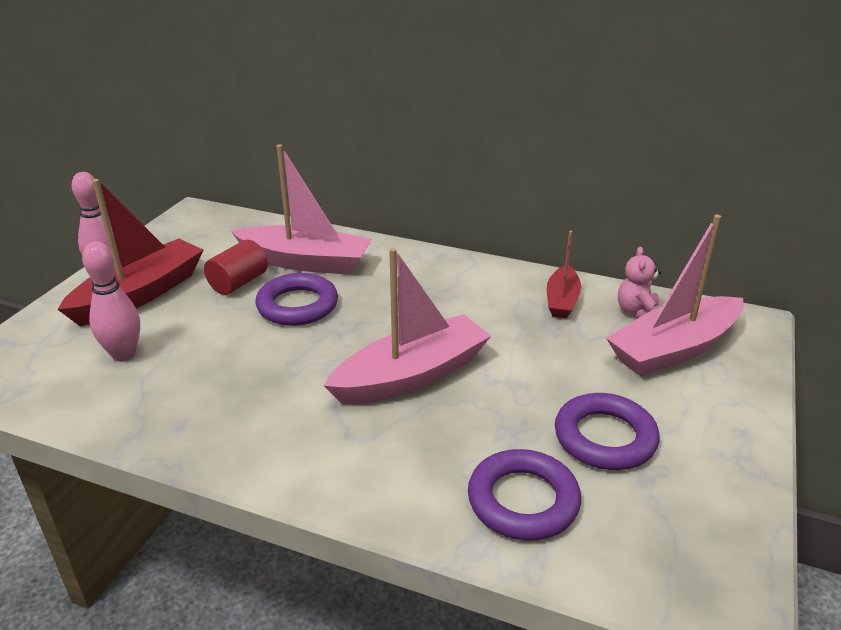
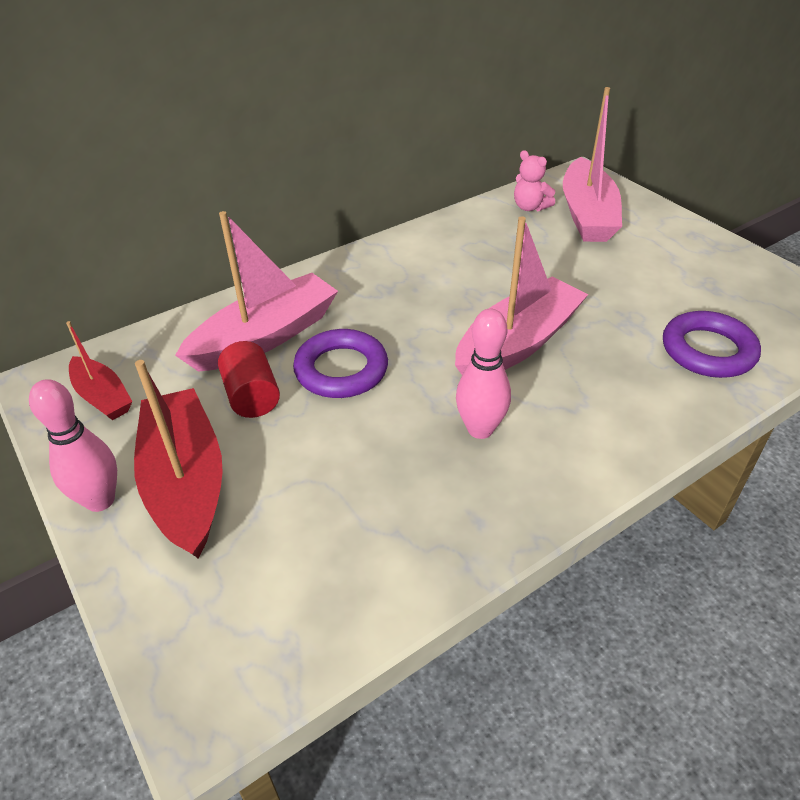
camera: 55 degrees left, 10 degrees up
pink bowling pin [82,241,140,362] -> pink bowling pin moved to [456,309,511,439]
pink boat [324,248,491,405] -> pink boat turned 45 degrees clockwise [455,216,589,375]
red boat [547,231,581,318] -> red boat moved to [66,321,133,420]
purple ring [555,393,660,470] -> none

